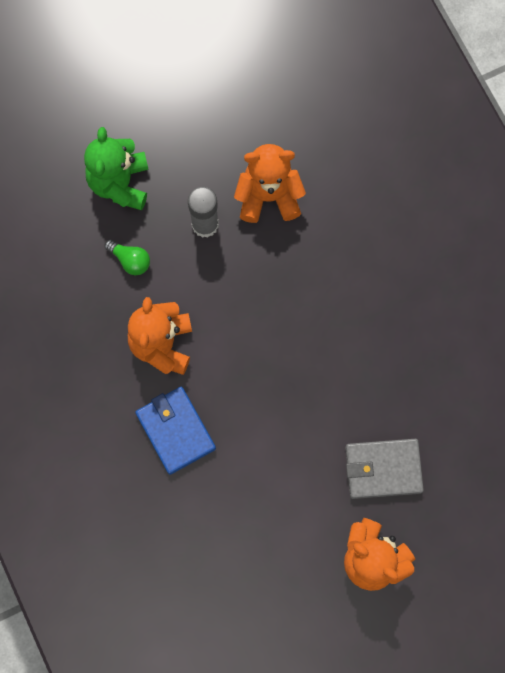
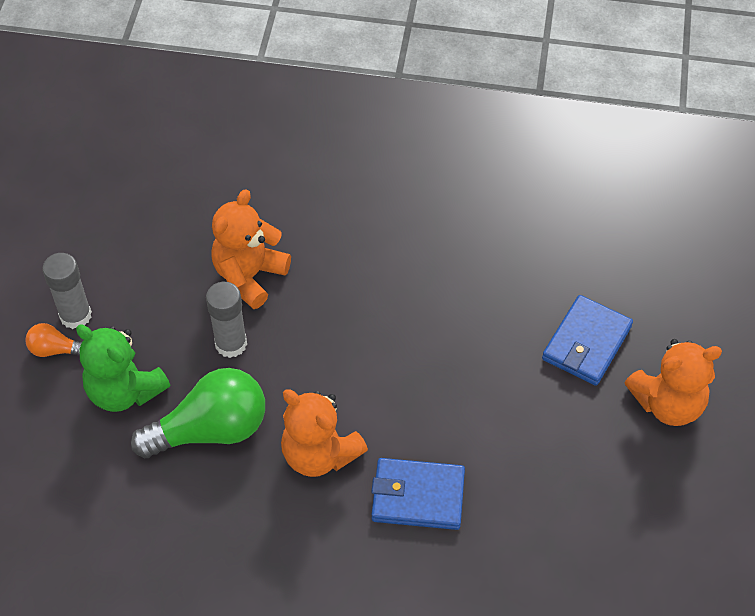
camera: 55 degrees left, 20 degrees down
green light bulb [105,239,150,275] -> green light bulb [131,368,265,458], size x2.14
grey wallet [345,439,424,499] -> blue wallet [542,295,633,386]
none -> orange light bulb [25,323,82,357]
none -> grey glue stick [42,253,92,329]

